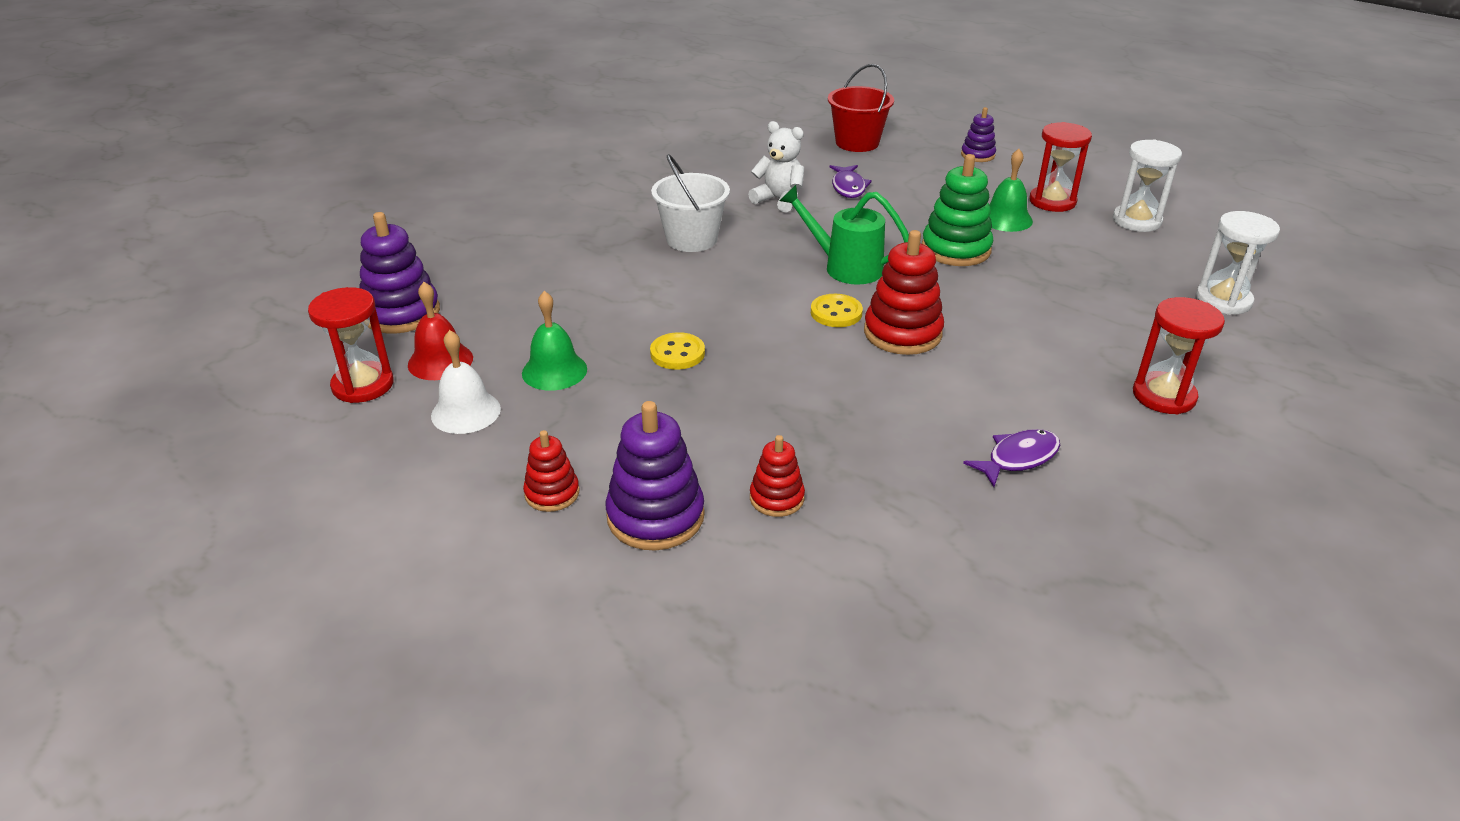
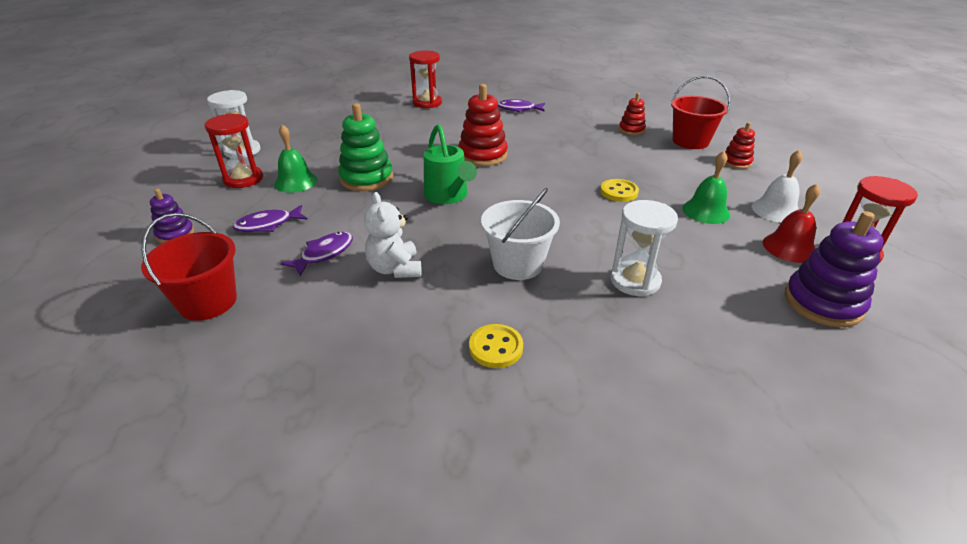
camera: 140 degrees left, 0 degrees up
purple stacking toy [605,401,705,551] -> red bucket [671,76,730,149]
yellow button [811,294,863,327] -> yellow button moved to [469,324,523,368]
white hourglass [1196,211,1280,315] -> white hourglass moved to [611,200,678,296]
none -> purple fish [233,205,308,232]

